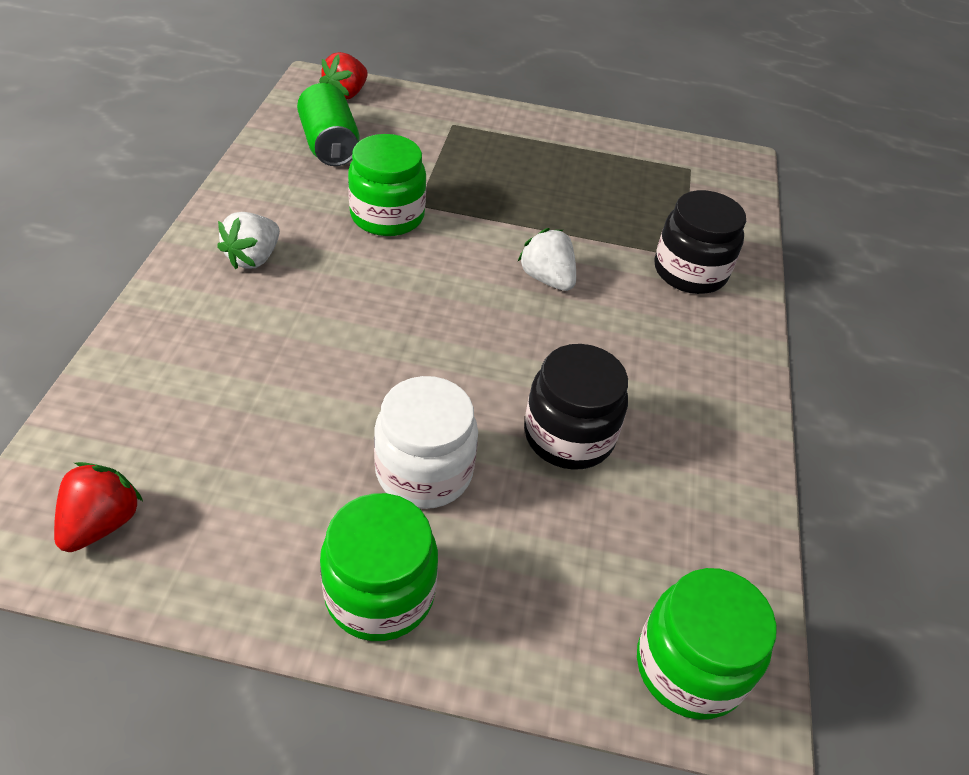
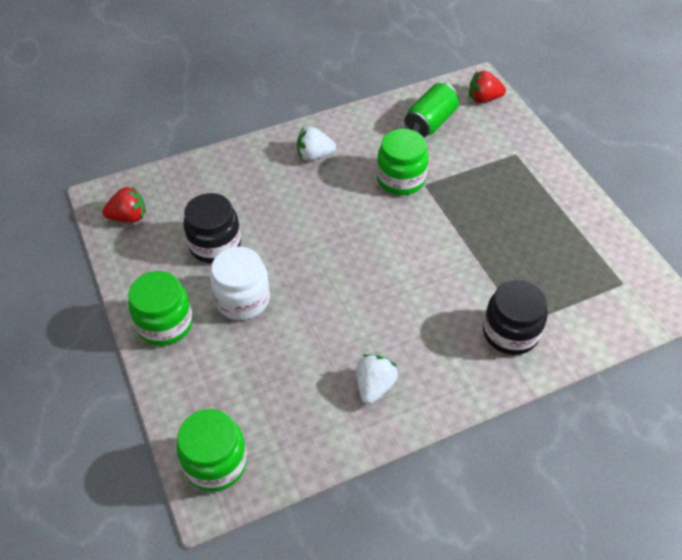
camera: 60 degrees right, 5 degrees up
white strawberry [518,228,576,291] -> white strawberry moved to [356,354,398,404]
black jar [524,344,628,470] -> black jar moved to [183,193,241,264]

